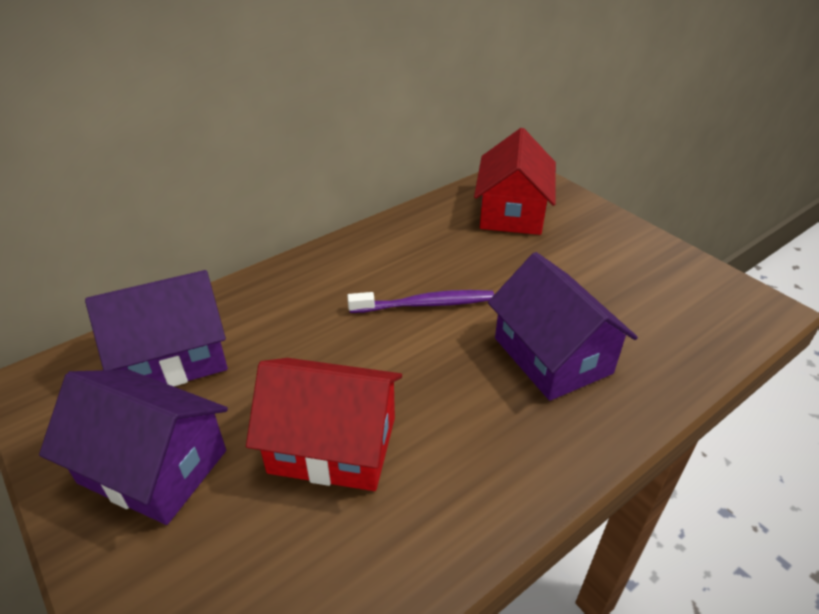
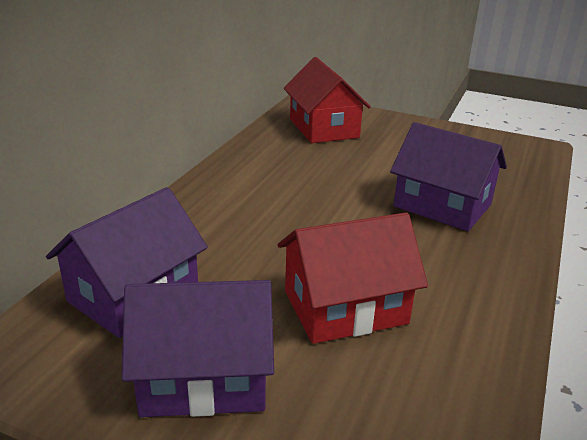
camera: 30 degrees left, 10 degrees down
purple toothbrush [347,290,494,313] -> none

